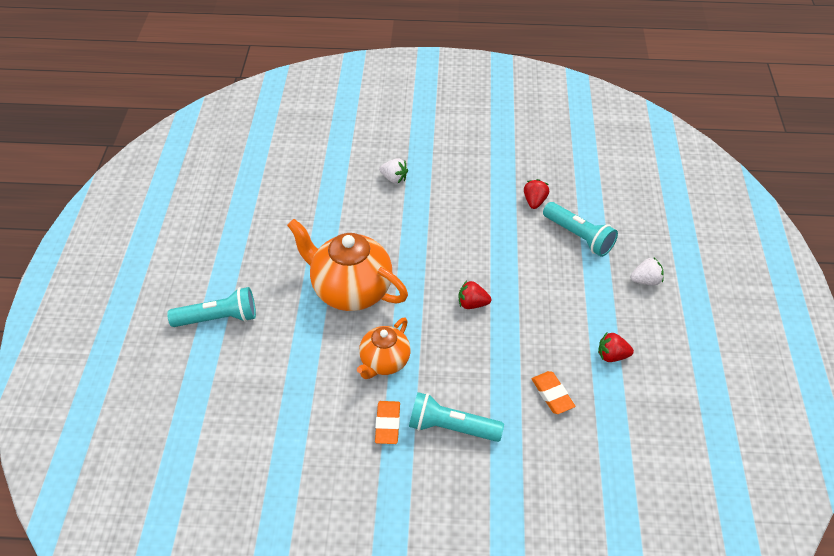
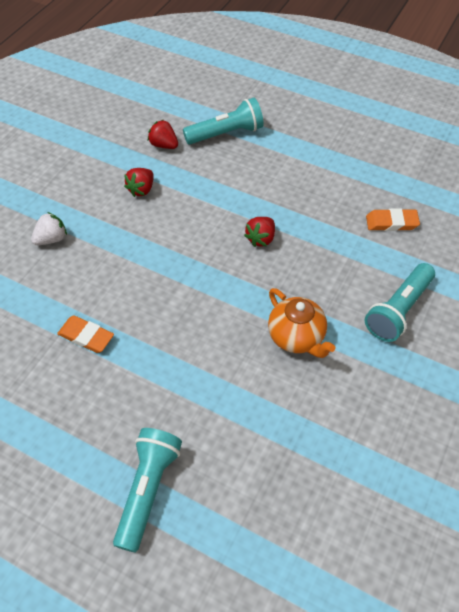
camera: 65 degrees left, 5 degrees up
orange teapot [287,219,408,311] -> none
orange eraser [375,401,400,444] -> orange eraser moved to [57,315,114,353]
red strawberry [598,333,634,362] -> red strawberry moved to [124,168,154,197]
white strawberry [630,258,664,285] -> none

